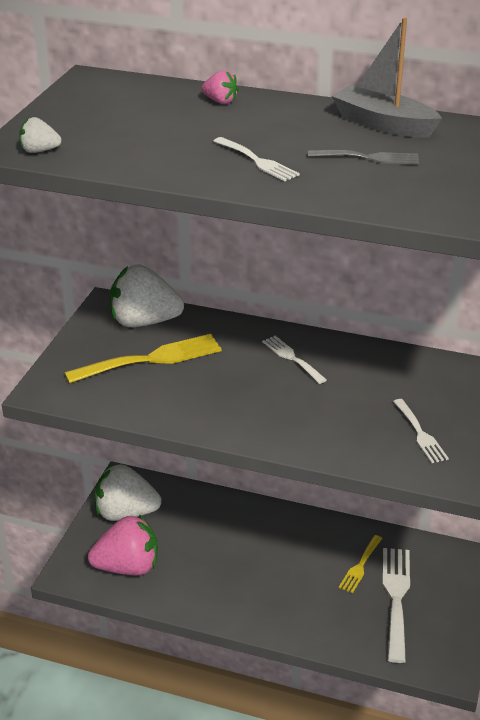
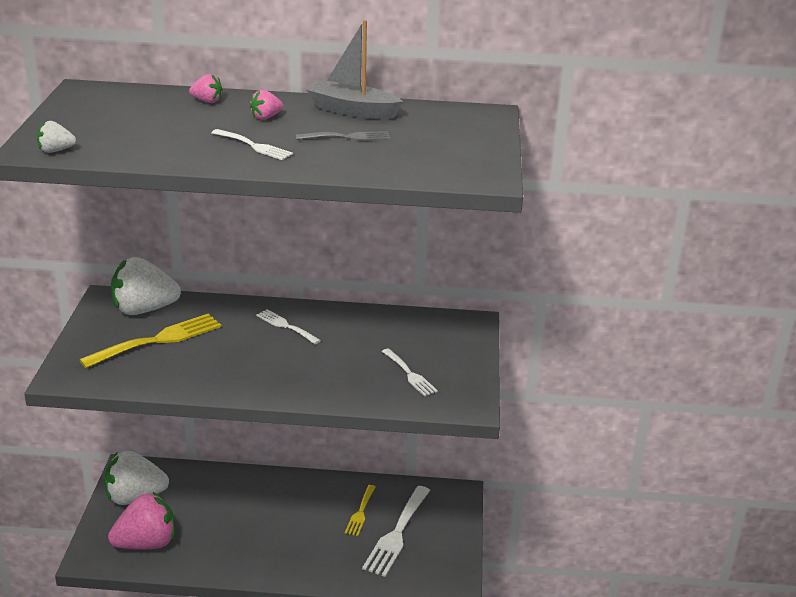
camera: 15 degrees left, 5 degrees down
white fork [383,548,410,663] -> white fork turned 150 degrees counterclockwise [362,486,430,577]
none -> pink strawberry [249,90,283,120]

